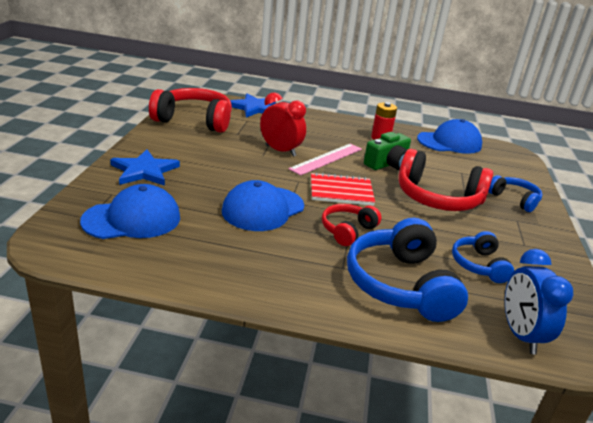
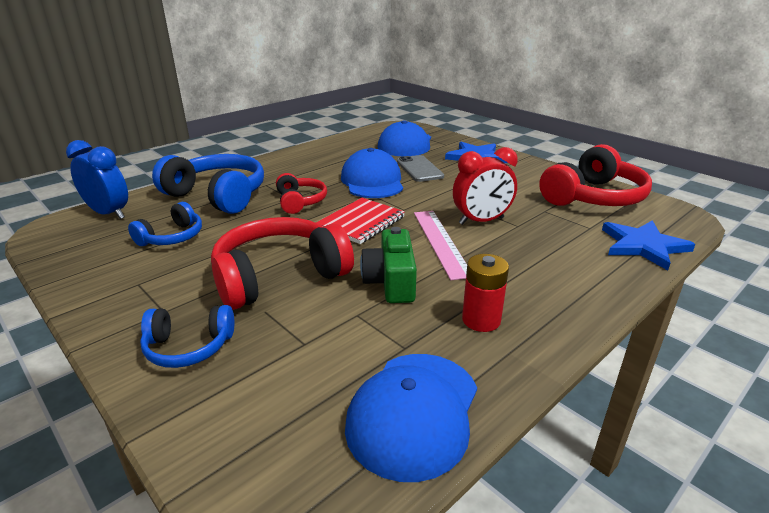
camera: 130 degrees right, 0 degrees up
blue headphones [452,231,514,283] -> blue headphones turned 90 degrees clockwise [128,202,202,246]
none -> grey phone [397,155,444,182]

